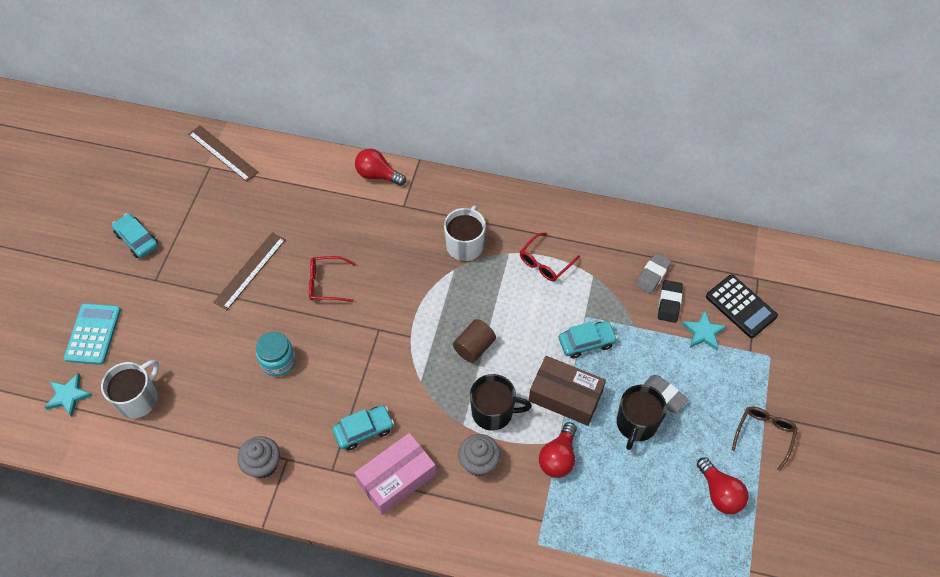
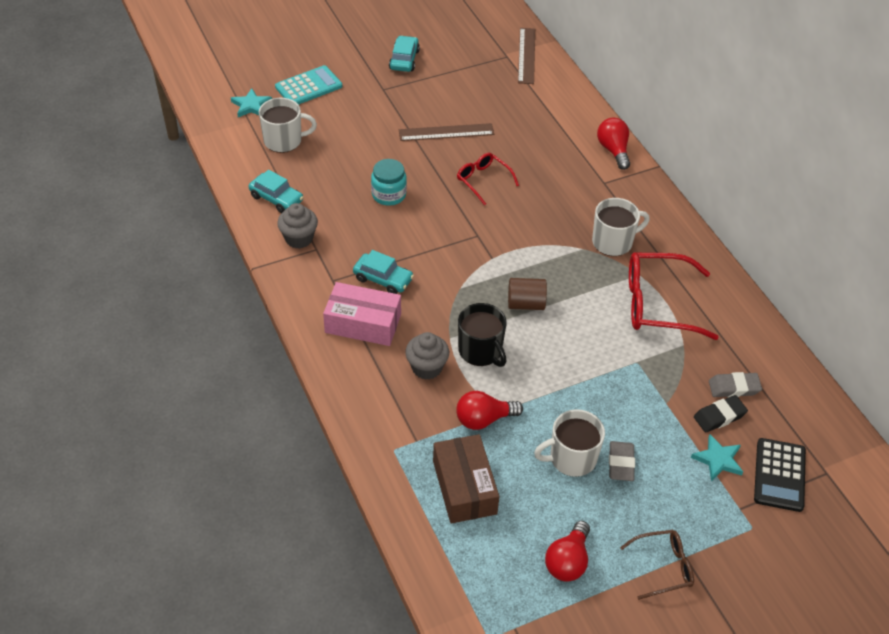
camera: 50 degrees right, 10 degrees down
red glasses [520,232,580,281] -> red glasses [629,252,719,340], size x1.77
brown box [529,356,606,426] -> brown box moved to [433,434,499,524]
turquoise car [559,321,618,359] -> turquoise car moved to [249,170,303,213]
black mug [617,385,667,450] -> white mug [534,409,605,477]

